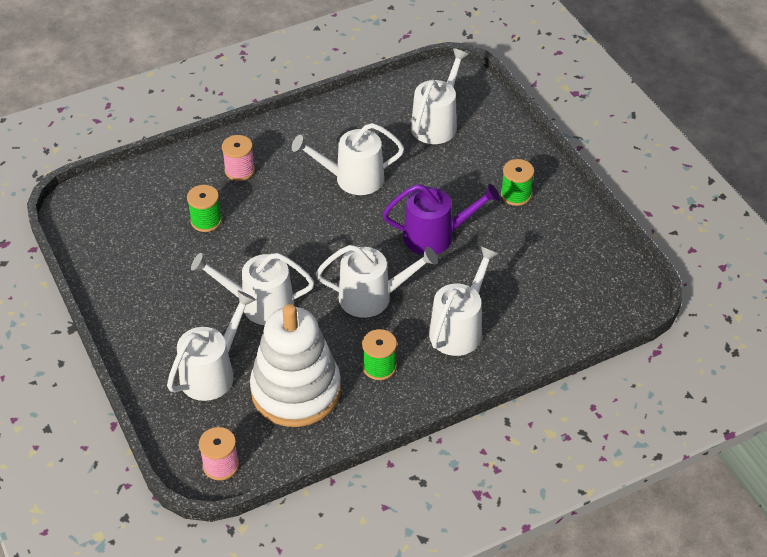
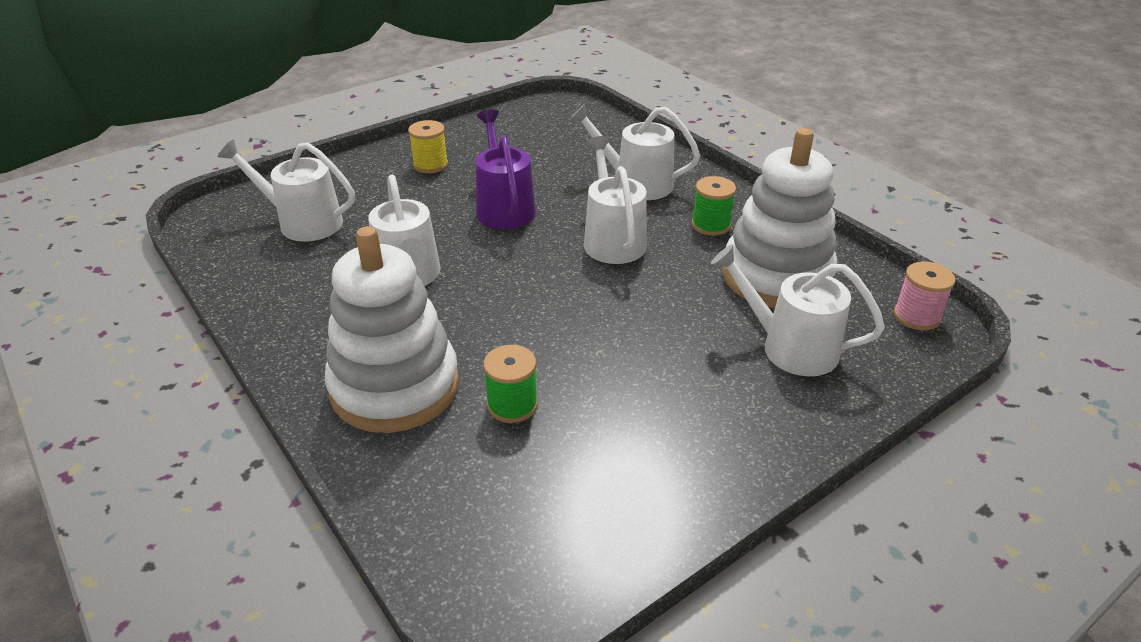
camera: 100 degrees left, 10 degrees down
white watering can [191,253,314,325] -> none
pink spool [222,135,255,181] -> white stacking toy [325,226,459,433]
green spool [501,159,534,206] -> yellow spool [408,120,448,173]

